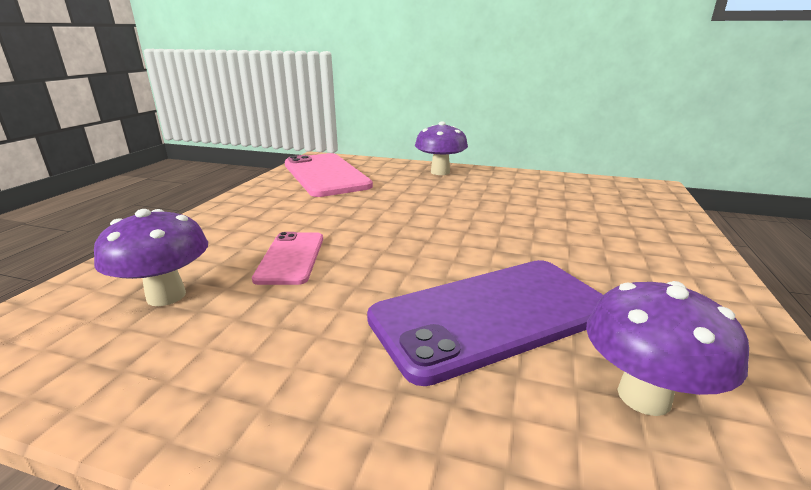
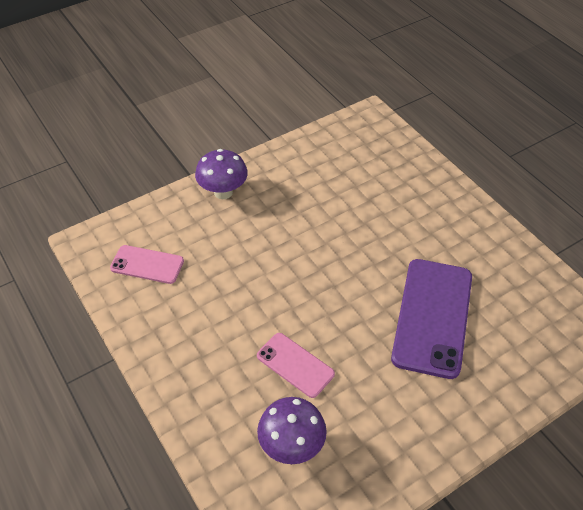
camera: 50 degrees left, 25 degrees up
pink phone [285,153,373,197] -> pink phone [110,245,184,284], size x0.55
purple mushroom [586,281,749,416] -> none

